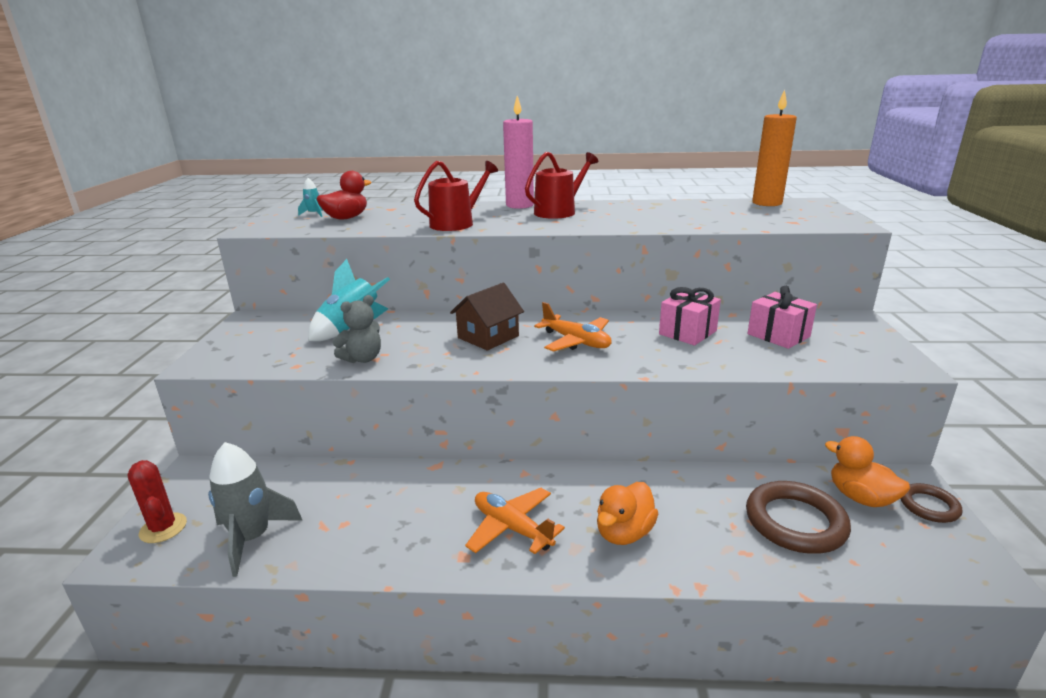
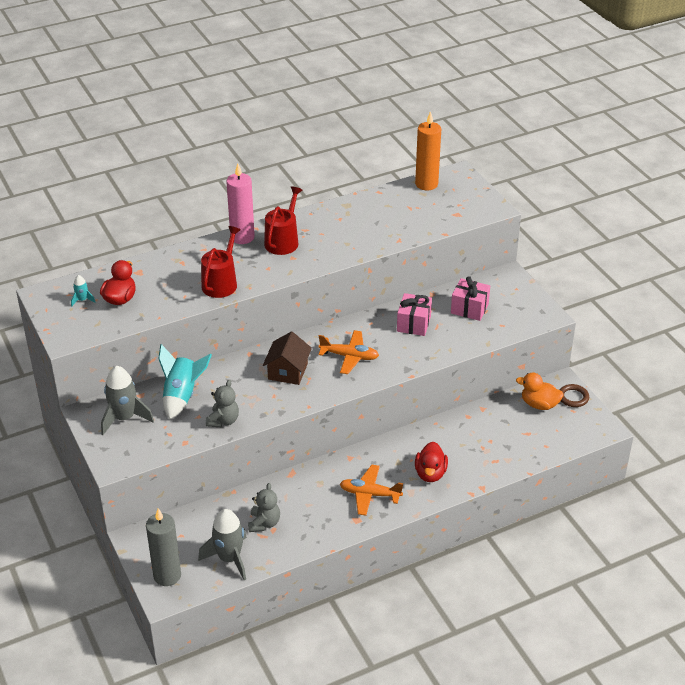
camera: 30 degrees left, 15 degrees up
red cactus [127,460,187,543] -> grey candle [146,508,181,586]
orange duck [597,482,658,545] -> red duck [415,442,448,482]
brown ring [746,481,851,554] -> none
none -> grey rocket [101,366,154,435]
none -> grey teddy bear [248,483,280,532]

